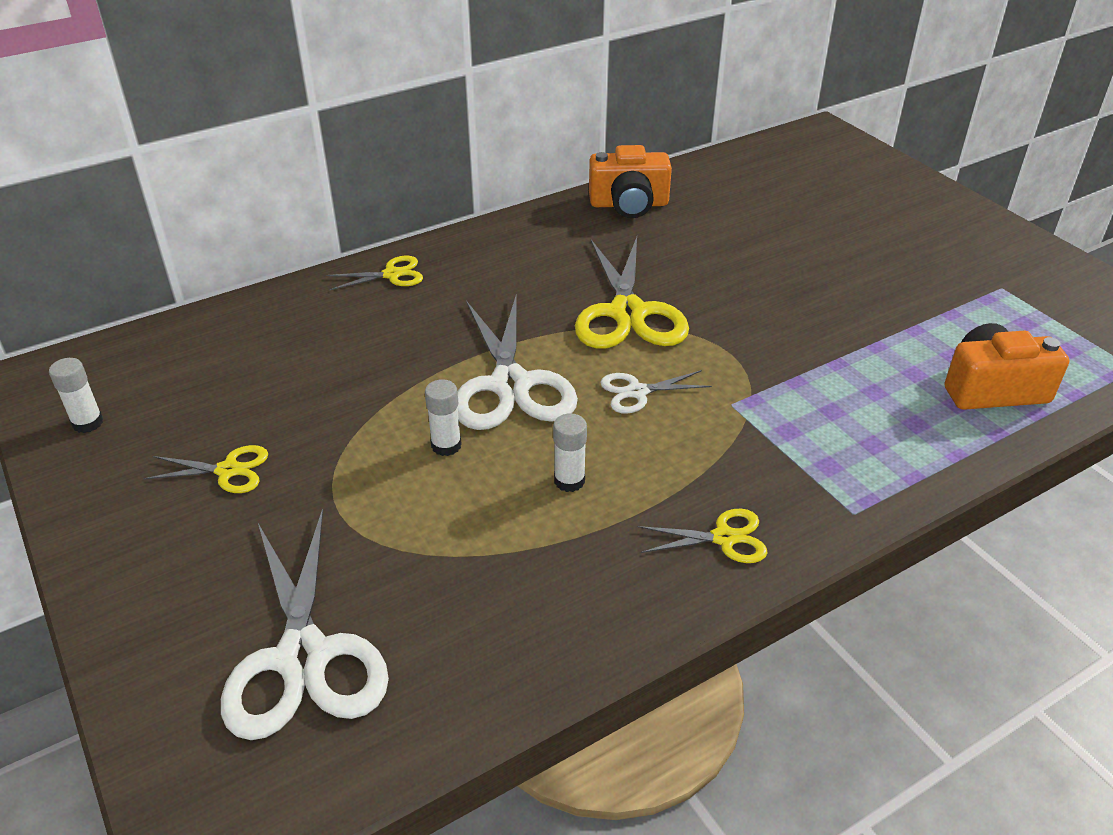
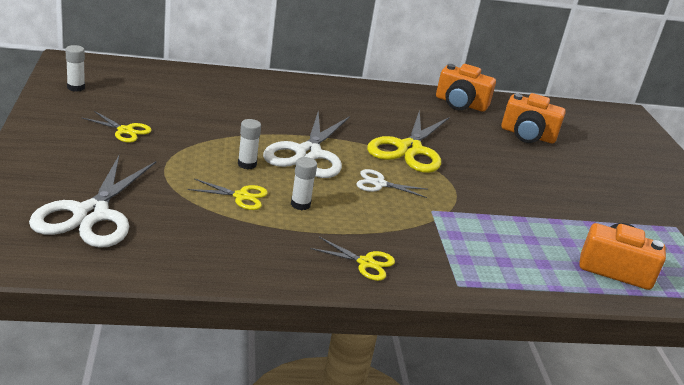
camera: 20 degrees right, 10 degrees down
yellow scissors [326,256,423,290] -> yellow scissors moved to [188,178,268,210]
none -> orange camera [501,93,566,143]

